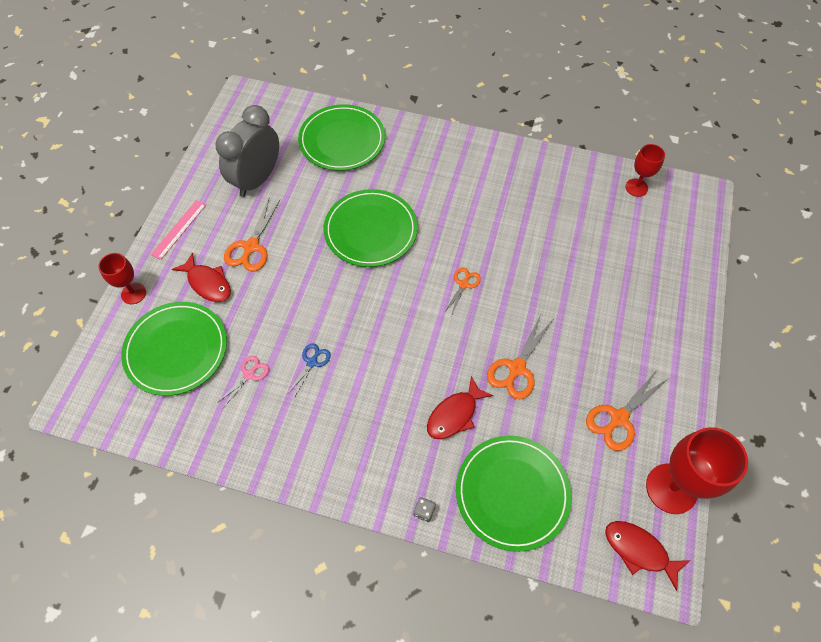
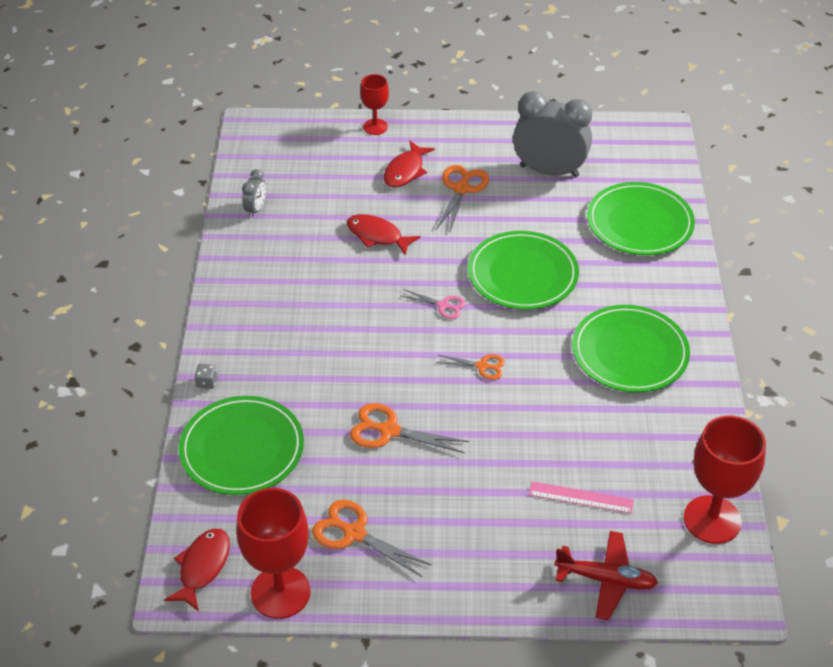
camera: 75 degrees right, 15 degrees down
green plate [121,302,227,396] -> green plate moved to [572,305,690,392]
pink ruler [151,200,206,260] -> pink ruler moved to [529,481,634,514]
pink scissors [216,356,269,408] -> pink scissors moved to [401,289,466,319]
orange scissors [224,199,280,272] -> orange scissors turned 105 degrees clockwise [436,165,489,234]
blue scissors [286,344,331,398] -> none
red fish [427,376,493,439] -> red fish moved to [346,214,421,256]
red goblet [625,144,665,197] -> red goblet [684,415,766,544], size x1.78
none -> grey clock [242,169,266,218]
none -> red plane [554,531,658,620]

